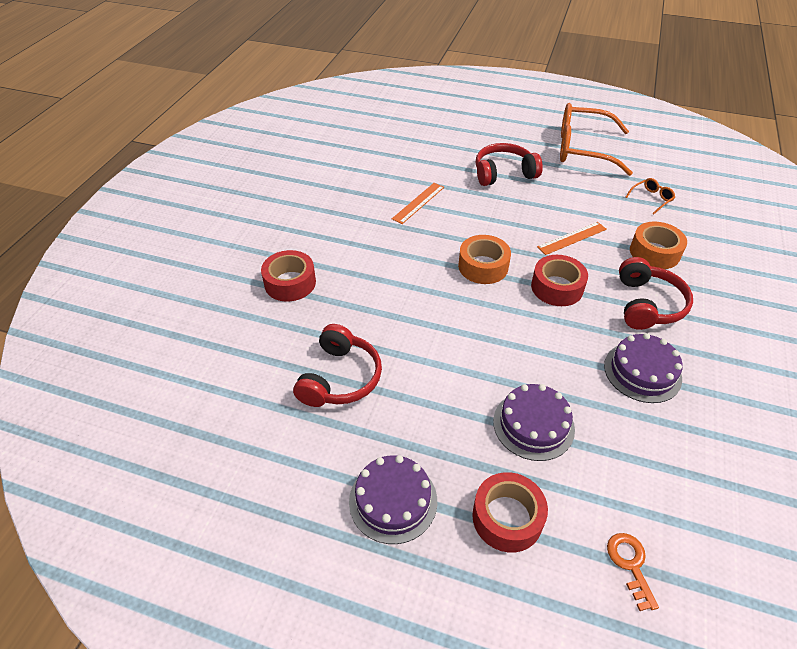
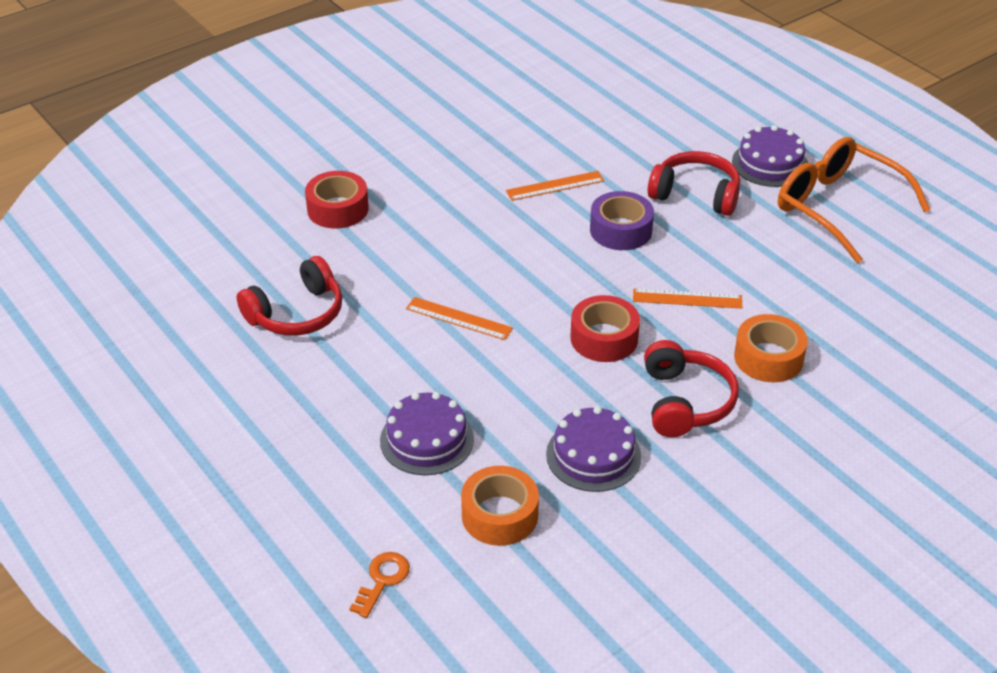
camera: 35 degrees right, 5 degrees down
purple cake [349,455,437,544] -> purple cake moved to [732,125,808,187]
orange tape [458,235,511,284] -> orange tape moved to [461,466,539,546]
red tape [472,472,548,553] -> none
red headphones [619,257,693,330] -> red headphones turned 45 degrees counterclockwise [644,340,739,437]
orange glasses [626,178,675,214] -> none
none -> orange ruler [406,297,513,340]
none -> purple tape [590,191,654,250]

